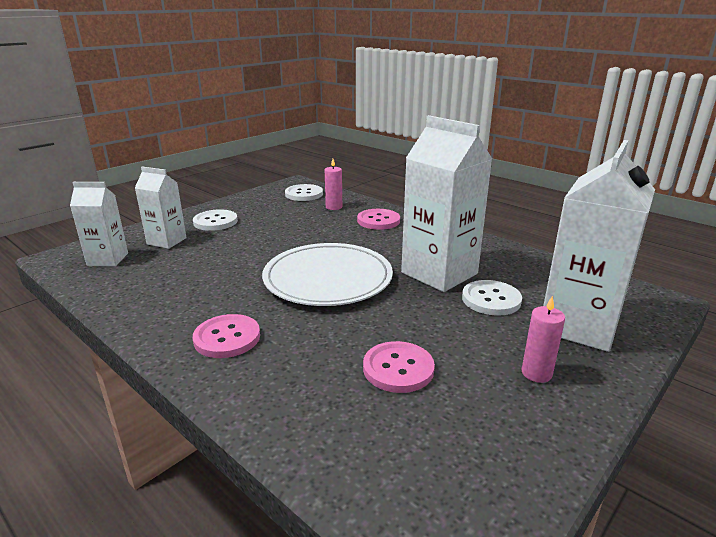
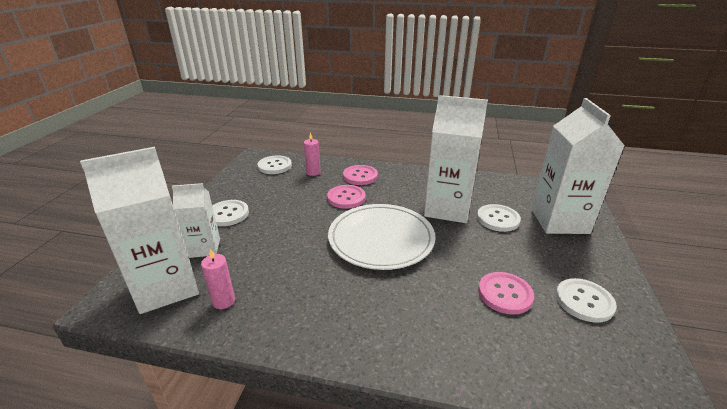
camera: 30 degrees left, 5 degrees up
white carton [70,182,128,266] -> white carton [80,147,199,314], size x1.77
pink button [193,314,260,358] -> pink button moved to [327,185,366,209]
pink candle [521,296,565,383] -> pink candle moved to [201,249,235,309]
none -> white button [556,278,617,323]

